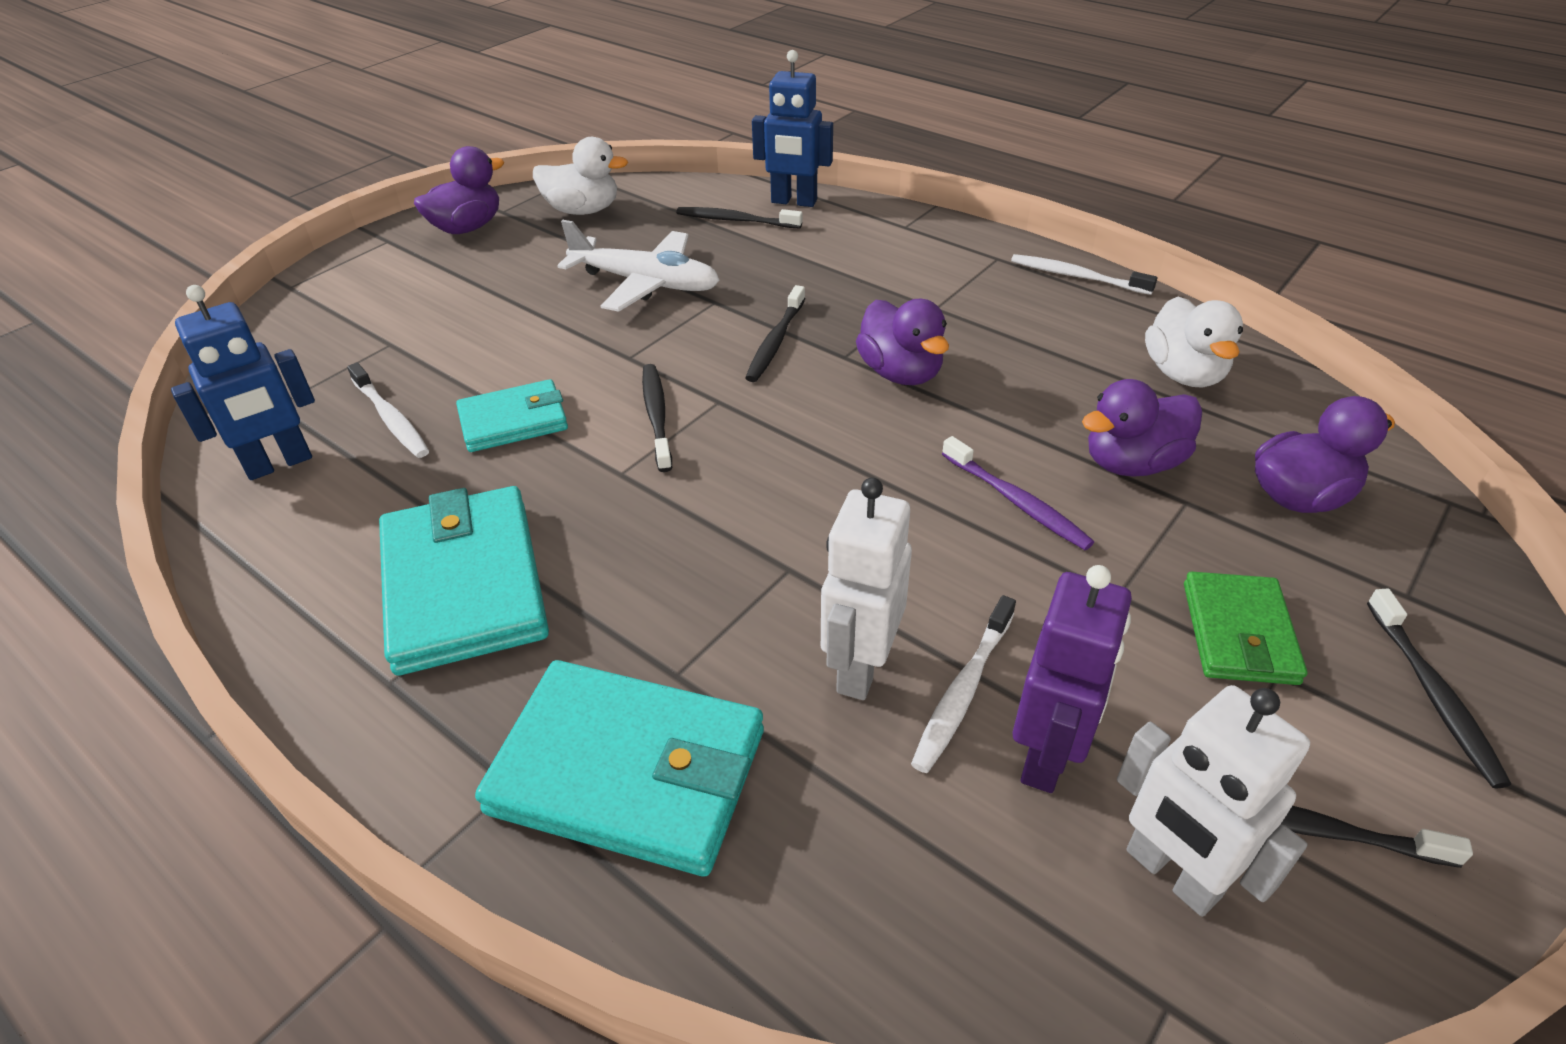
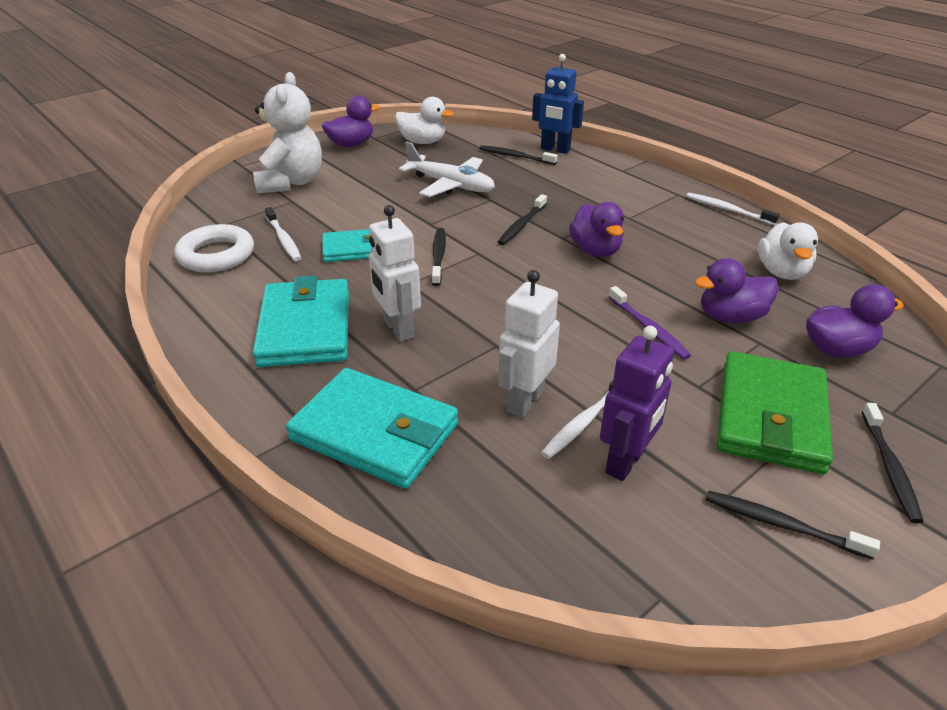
camera: 10 degrees right, 5 degrees down
blue robot [171,285,315,480] -> white ring [175,224,254,272]
white robot [1117,685,1310,917] -> white robot moved to [369,205,421,342]
green wallet [1184,572,1307,685] -> green wallet [717,351,833,474], size x1.70
none -> white teddy bear [253,72,322,193]

